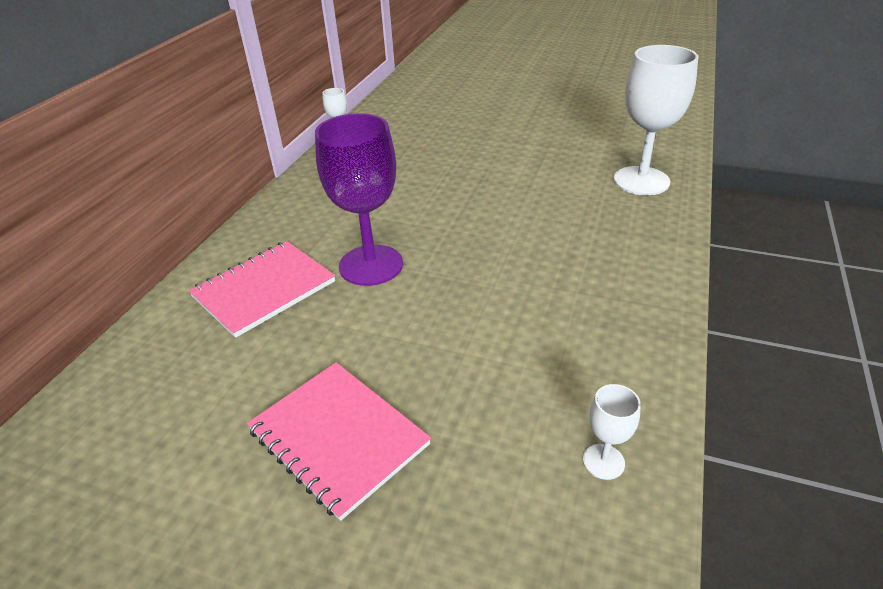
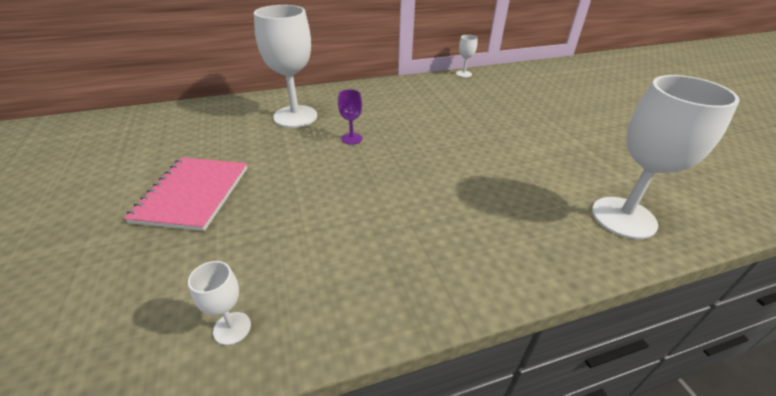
camera: 50 degrees right, 0 degrees up
pink notebook [188,241,335,338] -> white goblet [254,5,318,128]
purple goblet [315,113,403,286] -> purple goblet [338,89,362,145], size x0.45

